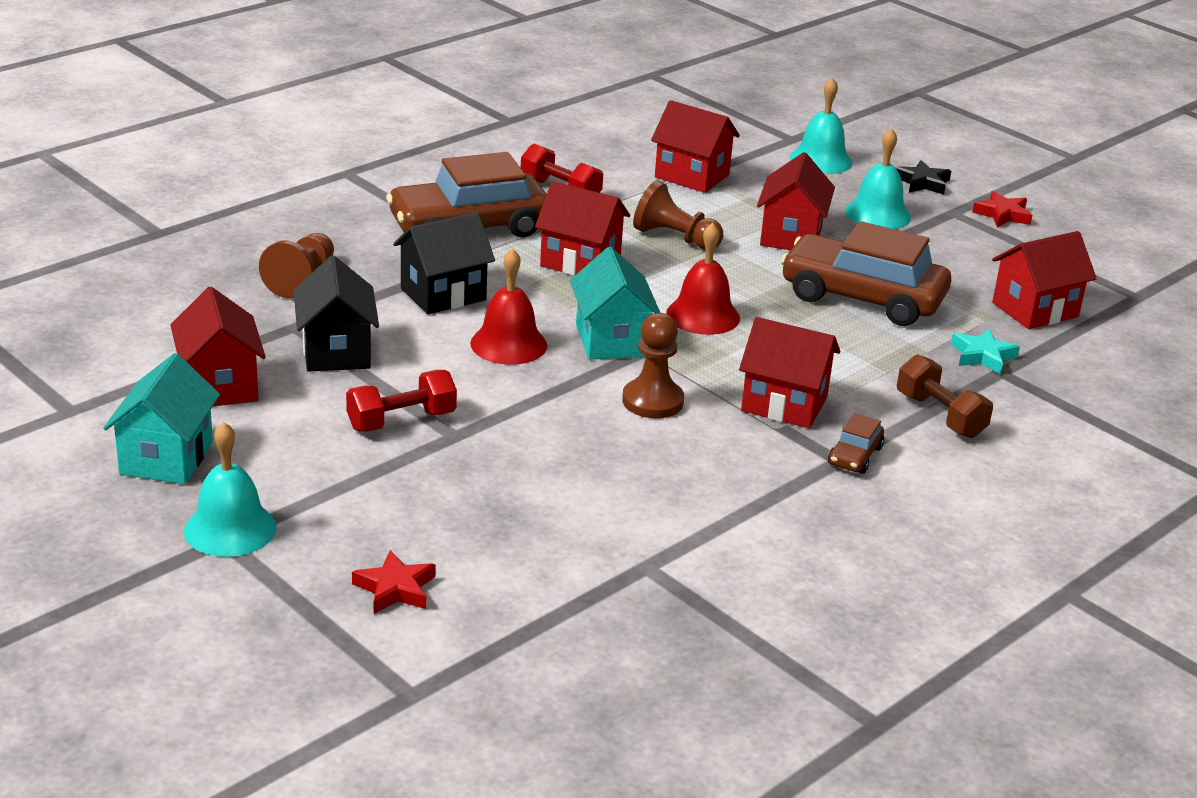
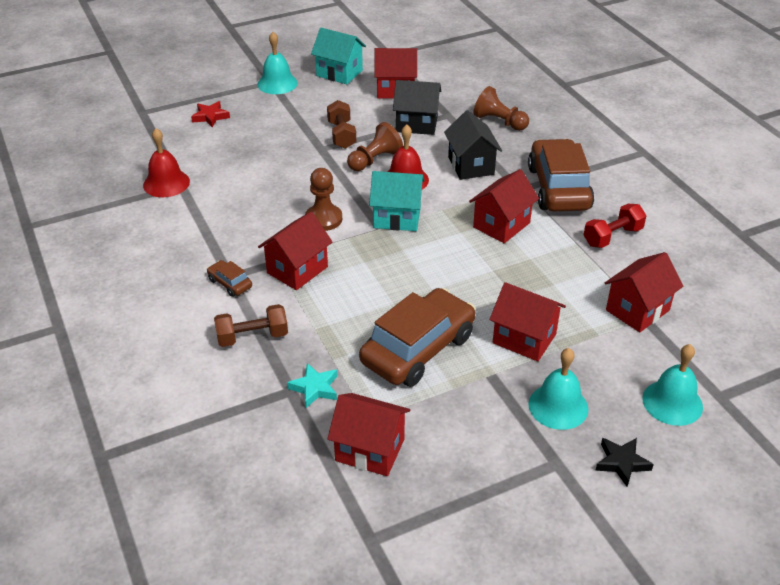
camera: 110 degrees right, 10 degrees up
red dumbbell [346,370,457,432] -> brown dumbbell [327,100,356,149]
brown pawn [633,180,723,249] -> brown pawn moved to [347,122,403,171]
red bell [666,222,740,335] -> red bell moved to [143,128,190,197]
red star [972,191,1032,227] -> none
red house [992,231,1097,329] -> red house turned 60 degrees counterclockwise [327,393,410,476]

